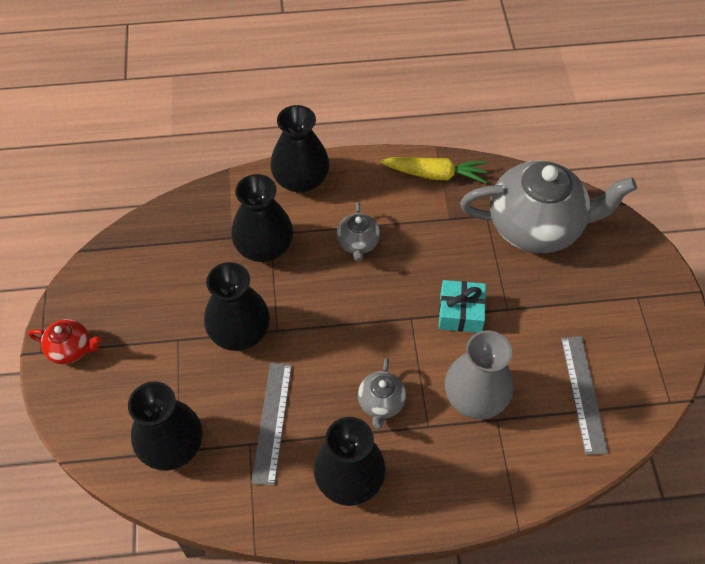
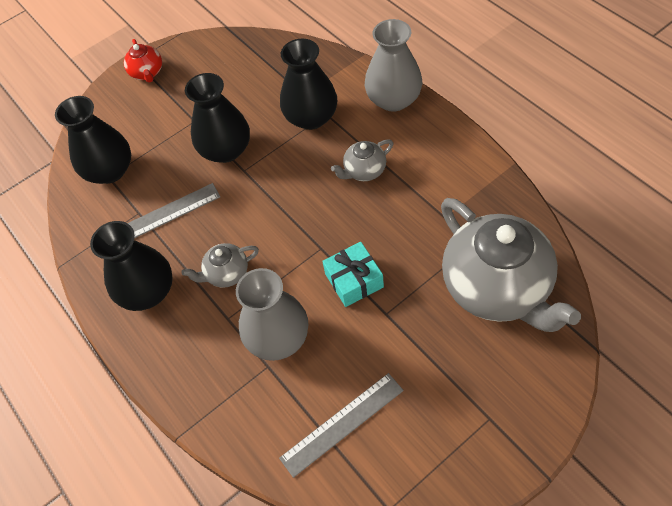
camera: 65 degrees right, 0 degrees up
black vase [270,105,329,193] -> grey vase [365,19,422,112]
yellow carrot [380,157,488,184] -> none

